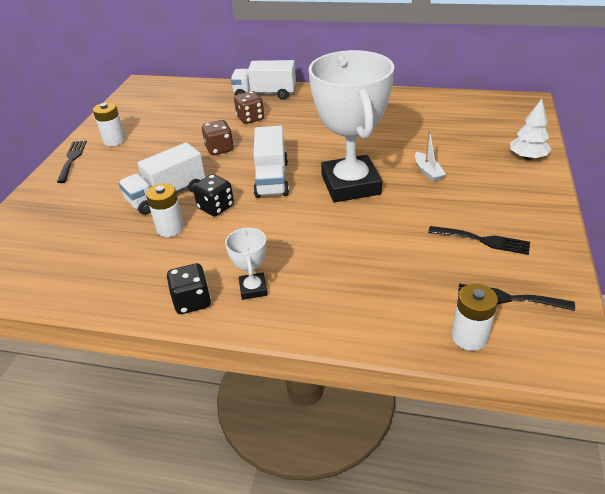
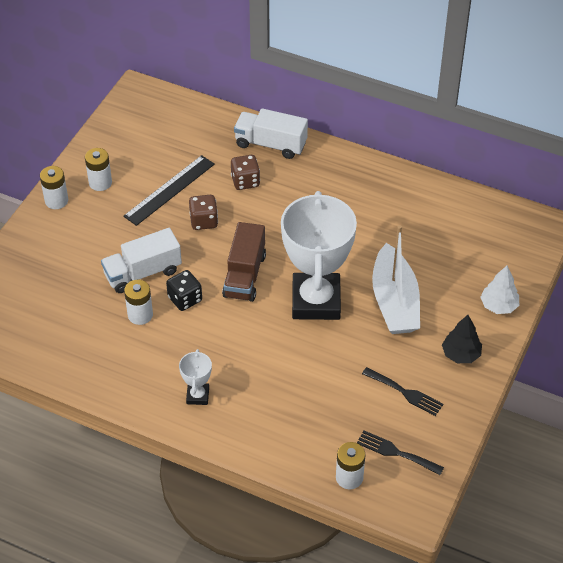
camera: 10 degrees right, 10 degrees up
black fork [57,141,87,183] -> white battery [40,166,68,209]
black dice [167,263,211,314] -> none
white truck [253,126,289,198] -> brown truck [222,222,266,302]
white boat [415,131,446,182] -> white boat [372,225,420,334], size x2.34
none -> black ruler [123,155,215,226]
none -> black tree [442,315,482,363]

